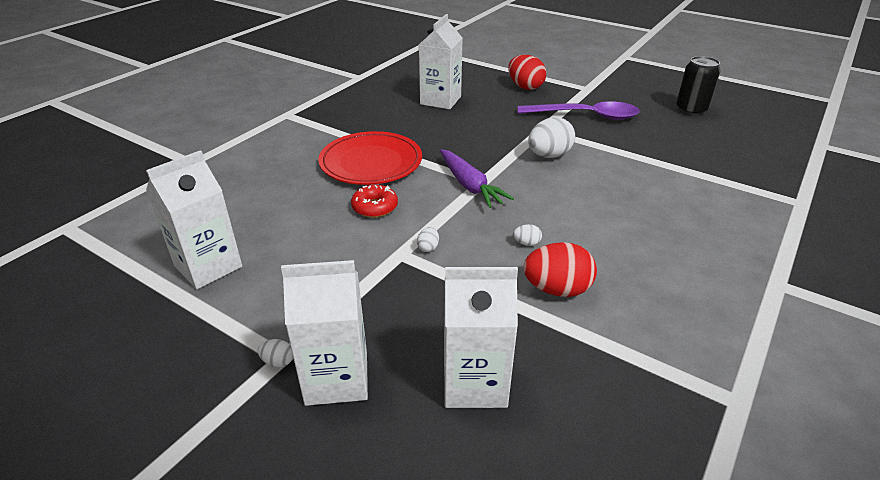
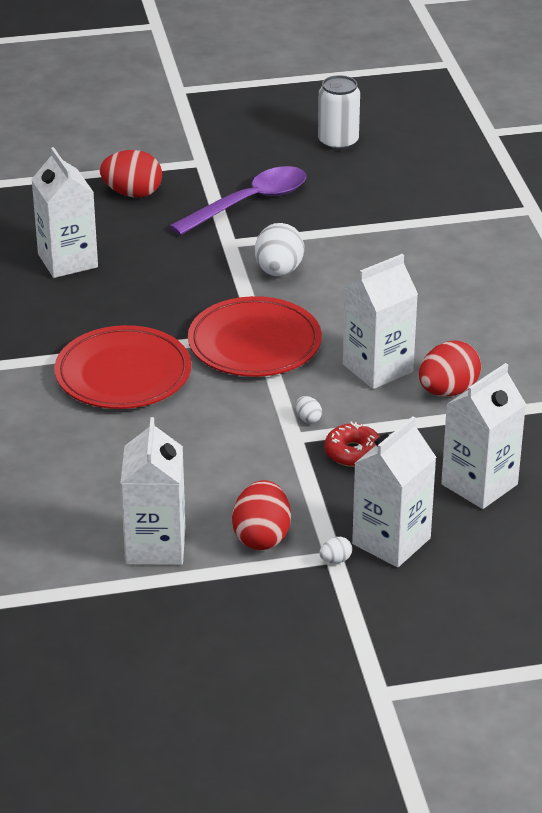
camera: 45 degrees left, 0 degrees up
red donut [351,185,398,218] -> red donut moved to [324,421,380,467]
purple carrot [440,149,514,208] -> red plate [188,296,322,377]
white egg [513,224,542,246] -> white carton [343,254,418,389]
black can [676,56,720,116] -> white can [318,75,360,151]
none -> red egg [232,480,291,550]

